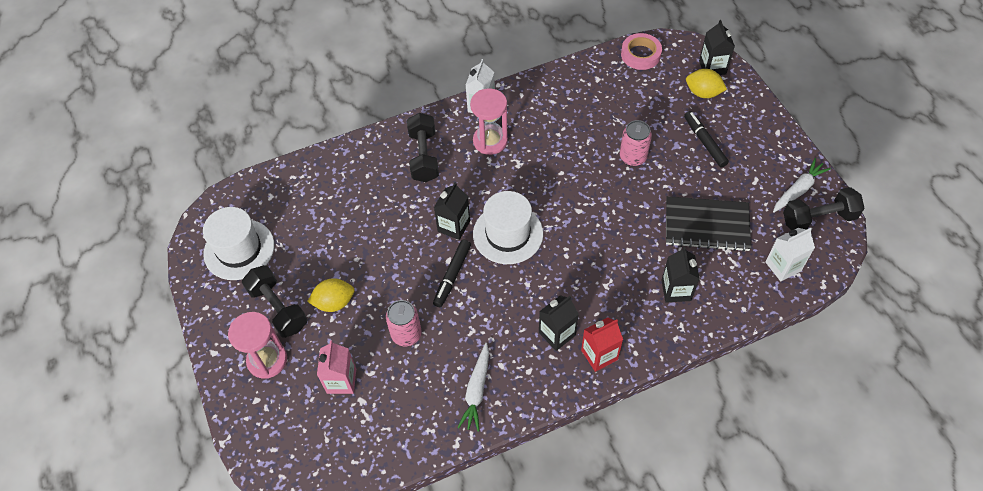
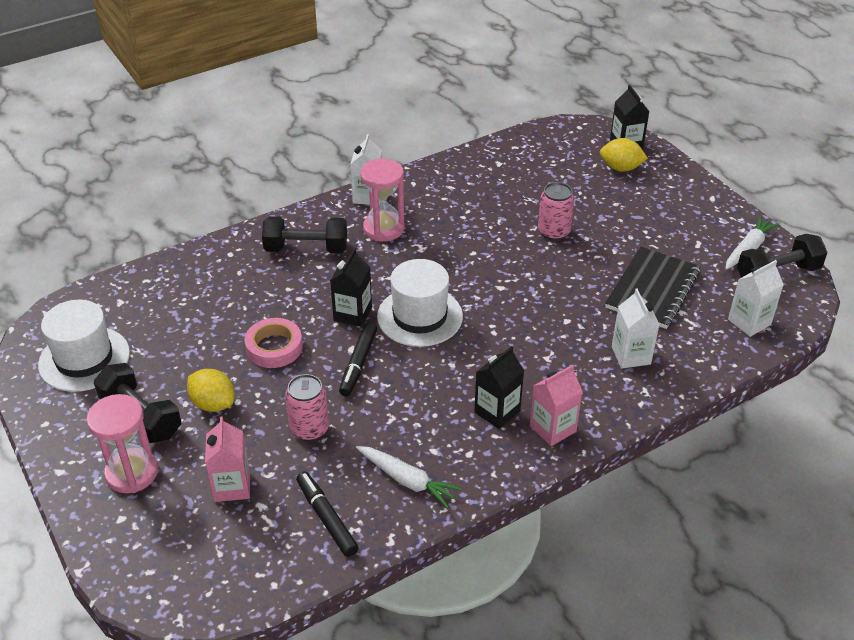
camera: 10 degrees left, 15 degrees down
yellow lemon [307,278,355,312] -> yellow lemon turned 60 degrees clockwise [187,369,234,412]
black dumbbell [407,113,439,182] -> black dumbbell turned 75 degrees counterclockwise [262,216,347,253]
white carrot [457,343,489,432] -> white carrot turned 60 degrees counterclockwise [356,446,462,508]
red carton [581,317,623,372] -> pink carton [530,365,583,446]
pink tape [621,33,662,70] -> pink tape moved to [245,318,303,368]
black carton [661,247,700,303] -> white carton [612,288,660,369]
black notebook [666,196,751,252] -> black notebook turned 60 degrees counterclockwise [605,247,701,329]
black marker [684,111,729,167] -> black marker moved to [296,471,358,557]

